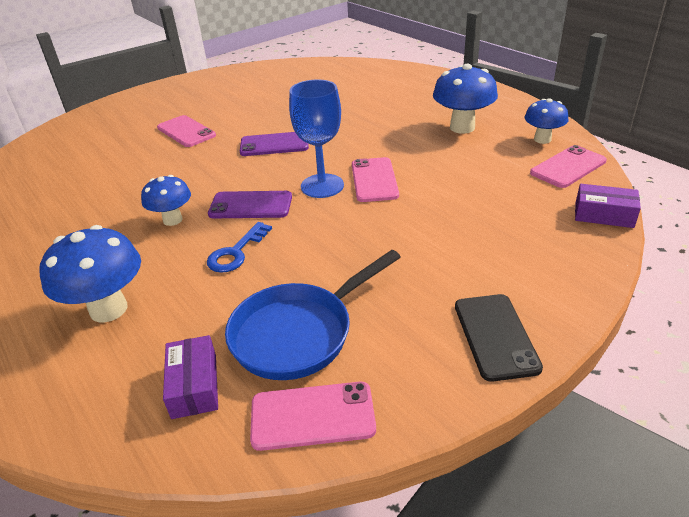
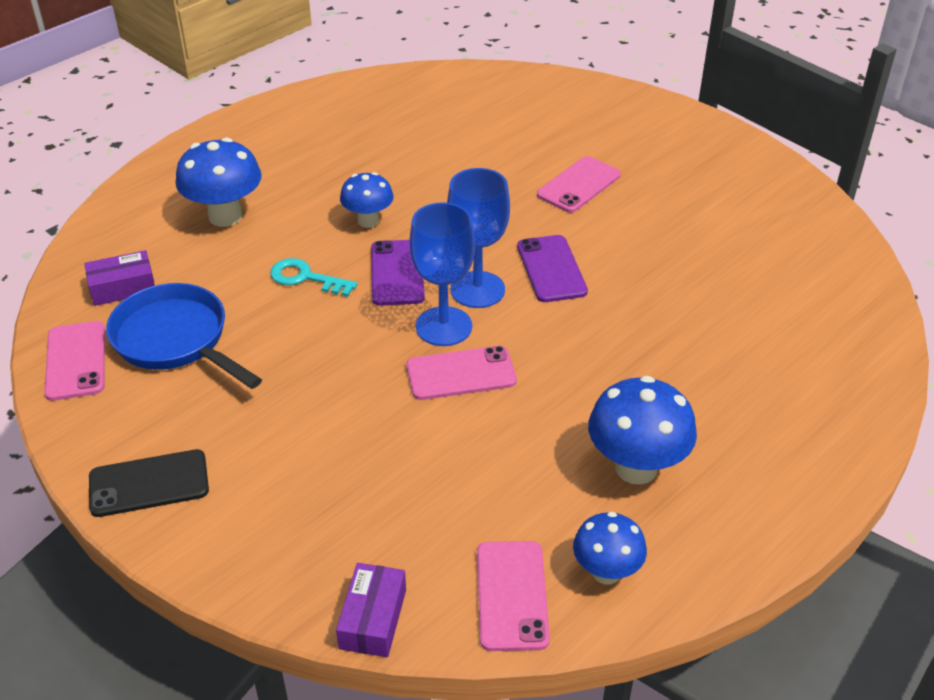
camera: 80 degrees right, 5 degrees up
blue key [207,222,272,273] -> turquoise key [270,258,357,297]
pink phone [530,145,607,188] -> pink phone turned 45 degrees clockwise [477,541,550,651]
none -> blue goblet [447,168,510,308]

